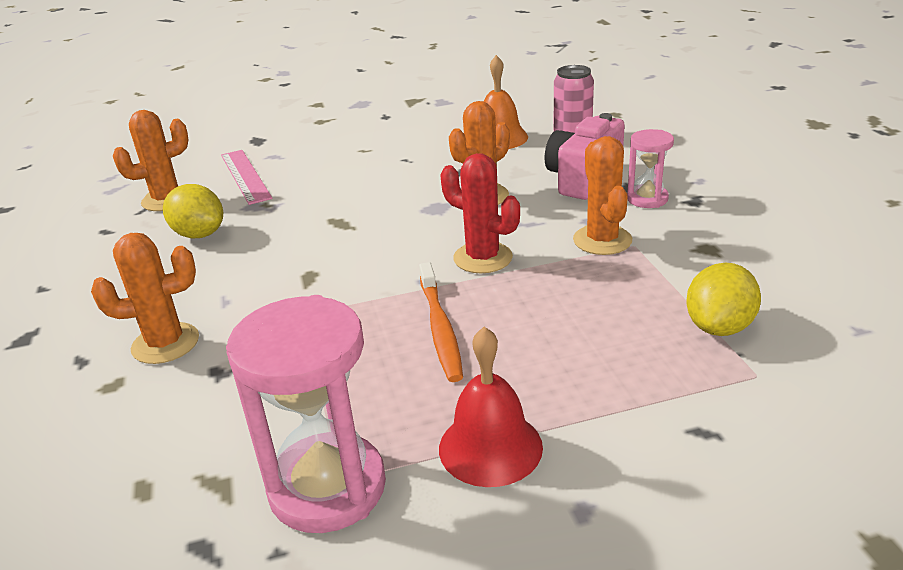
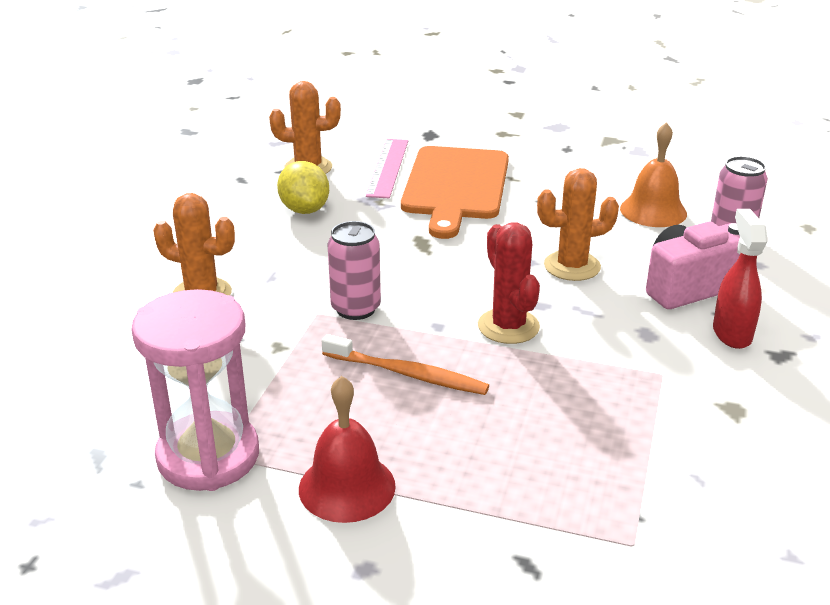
camera: 30 degrees right, 0 degrees up
orange toothbrush [419,262,463,382] -> orange toothbrush turned 90 degrees counterclockwise [322,334,489,395]
orange cactus [573,136,632,255] -> none
pink hourglass [627,129,674,208] -> red spray bottle [713,209,767,349]
yellow lemon [686,263,761,336] -> none
none -> pink can [328,221,381,320]
none -> orange cutting board [401,146,509,239]

